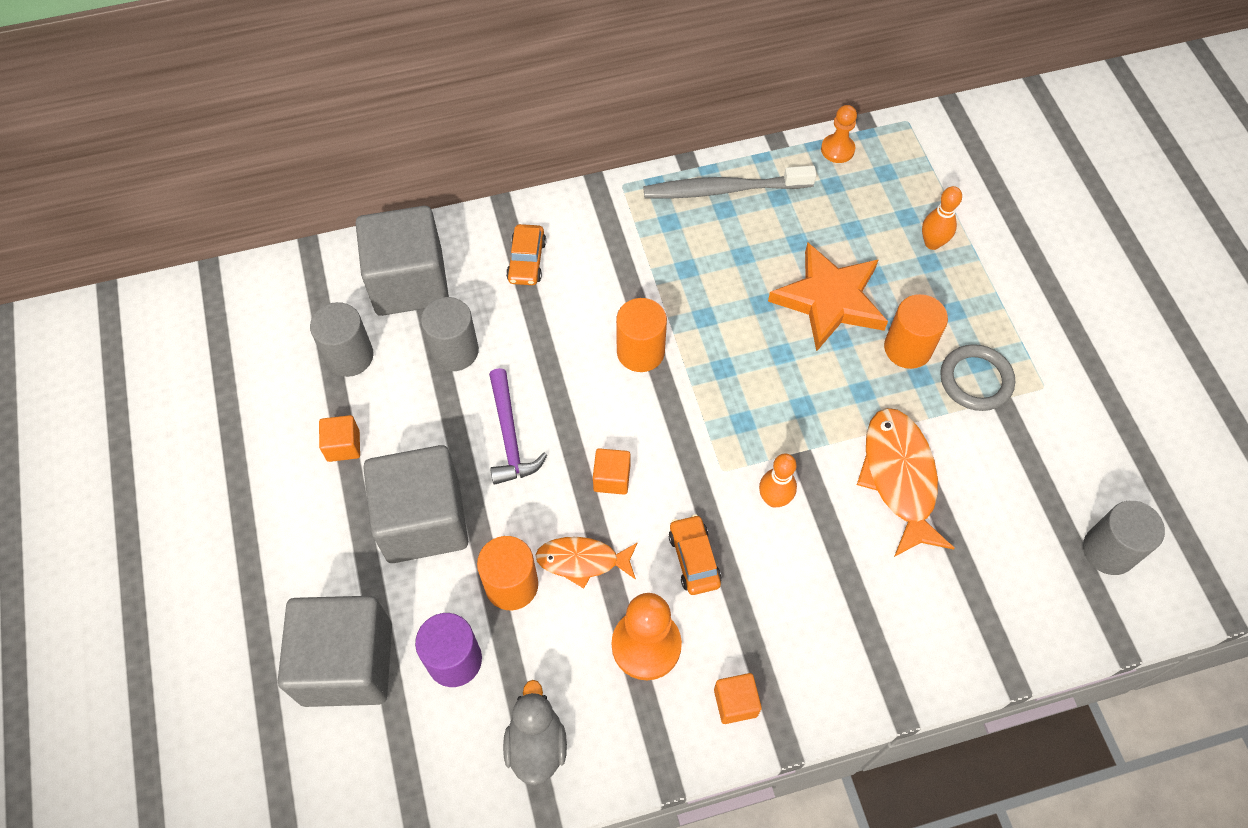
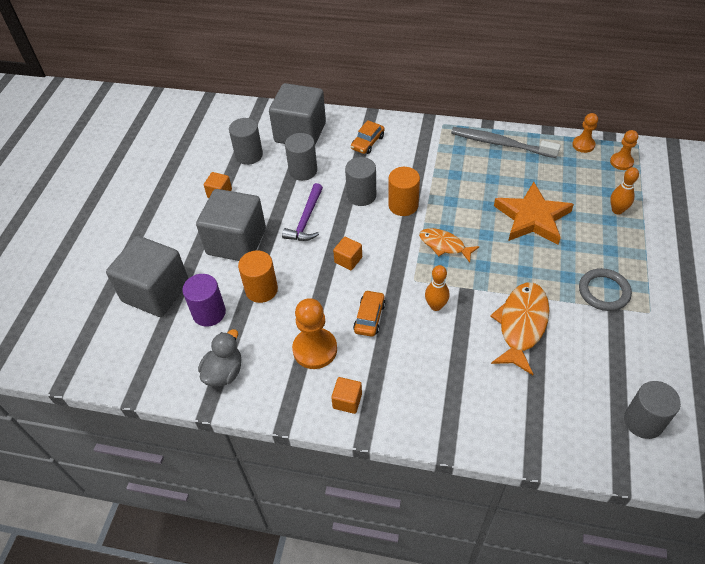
camera: 30 degrees right, 10 degrees down
orange fish [535,537,638,588] -> orange fish moved to [419,228,480,263]
orange cylinder [884,294,948,369] -> none
none -> grey cylinder [345,157,376,206]
none -> orange pawn [610,130,638,170]

